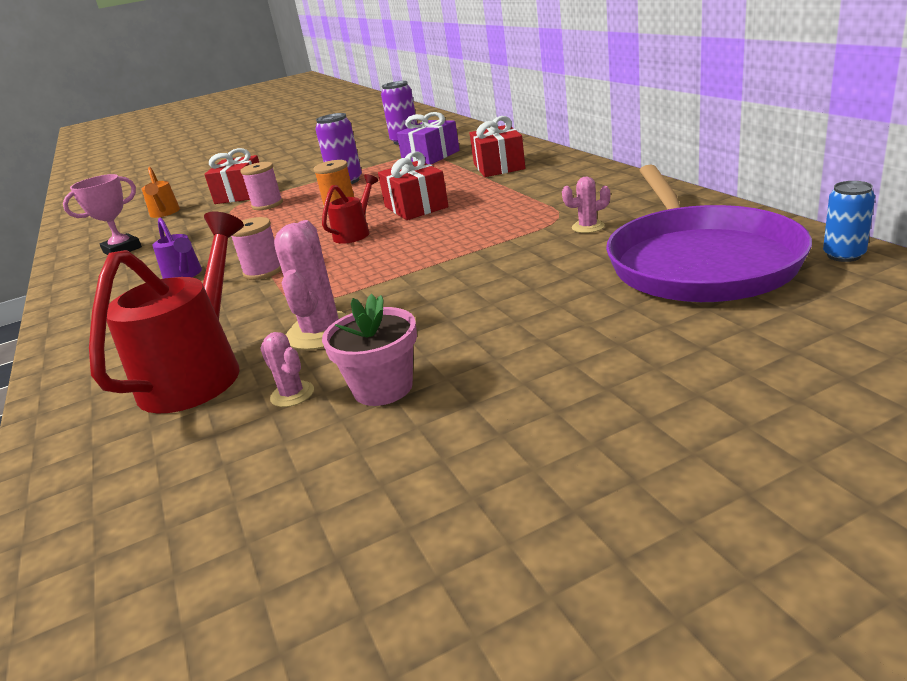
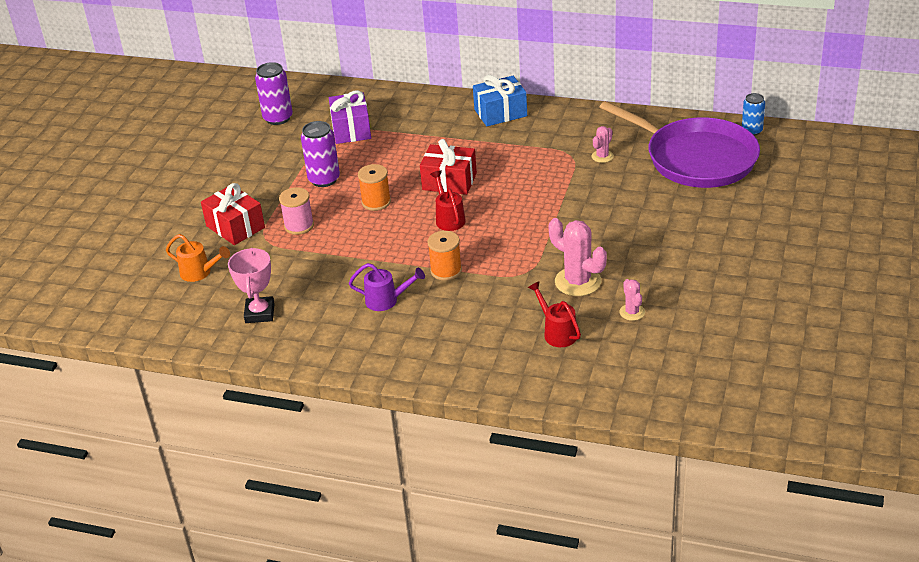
camera: 50 degrees left, 10 degrees up
red watering can [89,212,244,414] -> red watering can [528,281,581,347], size x0.52
pink spool [231,217,282,280] -> orange spool [427,231,462,281]
pink cactus [260,332,314,407] -> pink cactus turned 75 degrees clockwise [619,279,645,321]
pink flower pot [322,294,417,406] -> none
red gift [470,116,525,177] -> none
none -> blue gift [473,75,527,126]

